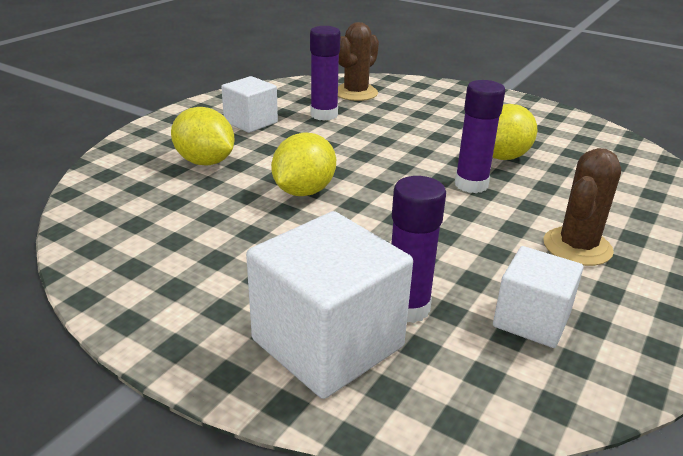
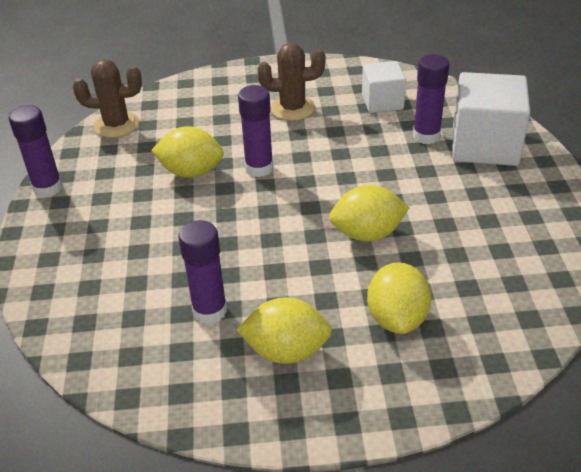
camera: 125 degrees left, 10 degrees up
white cube [221,76,278,133] -> yellow lemon [237,297,332,364]
brown cactus [338,22,379,101] -> brown cactus moved to [73,59,142,138]
none -> purple glue stick [9,105,63,198]

